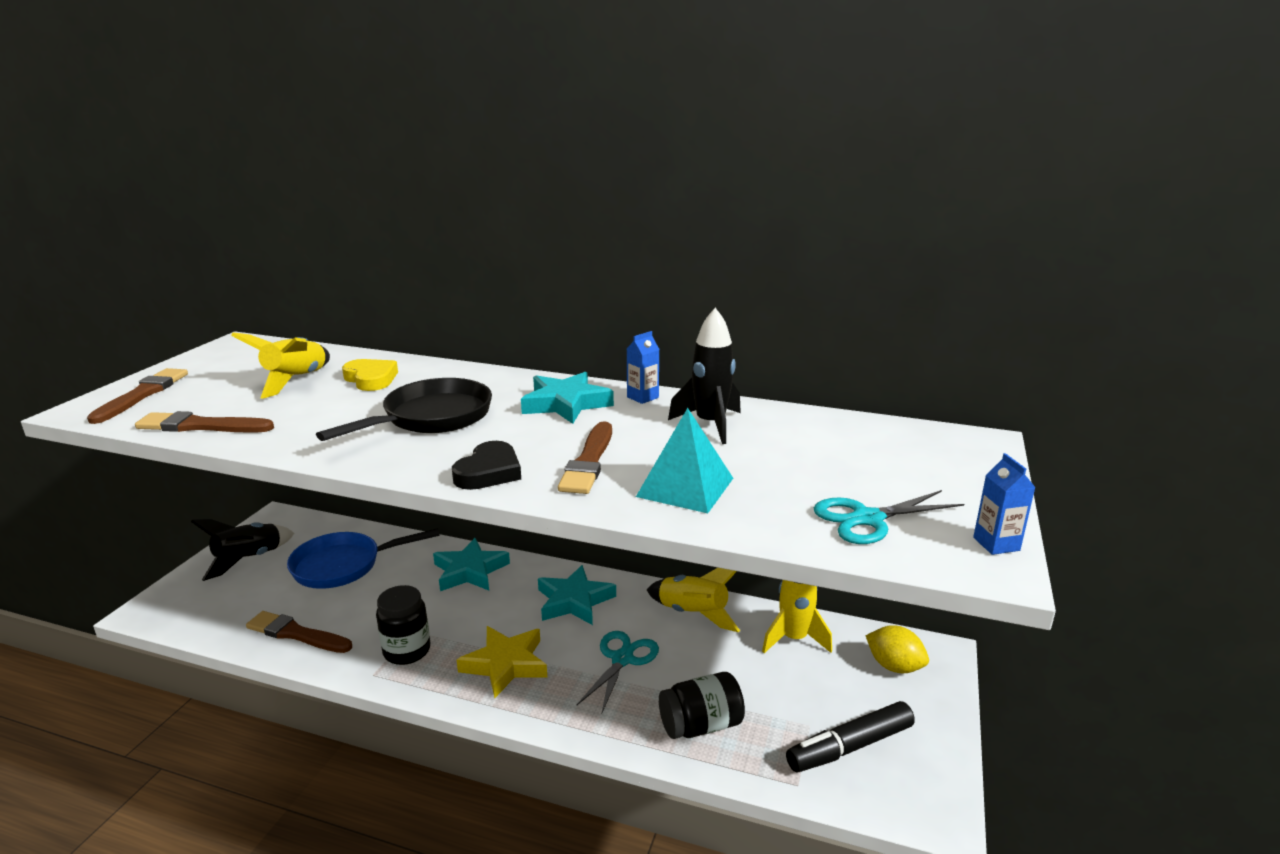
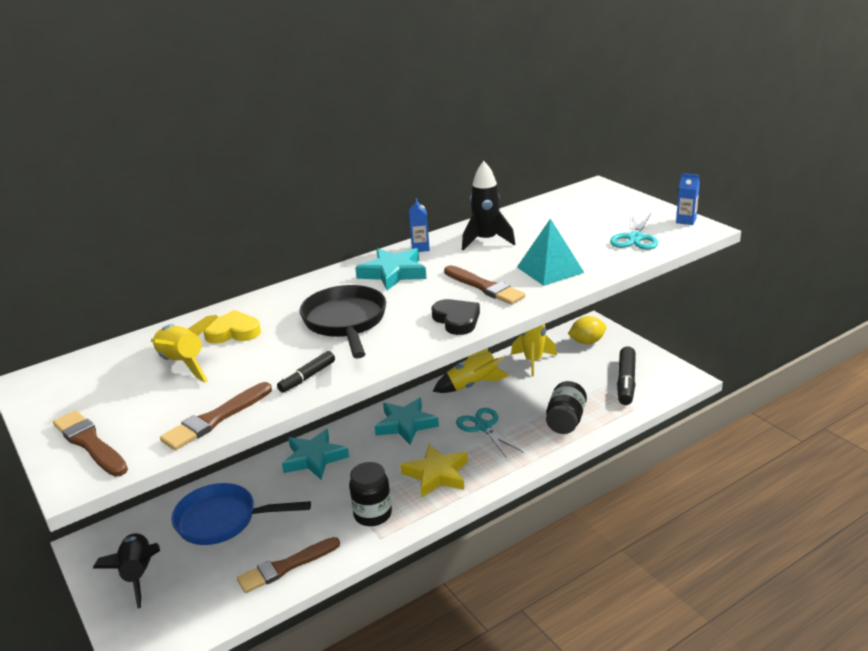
camera: 50 degrees left, 5 degrees up
blue pan [287,528,440,589] -> blue pan turned 75 degrees clockwise [172,483,311,545]
none -> black marker [277,351,335,393]

